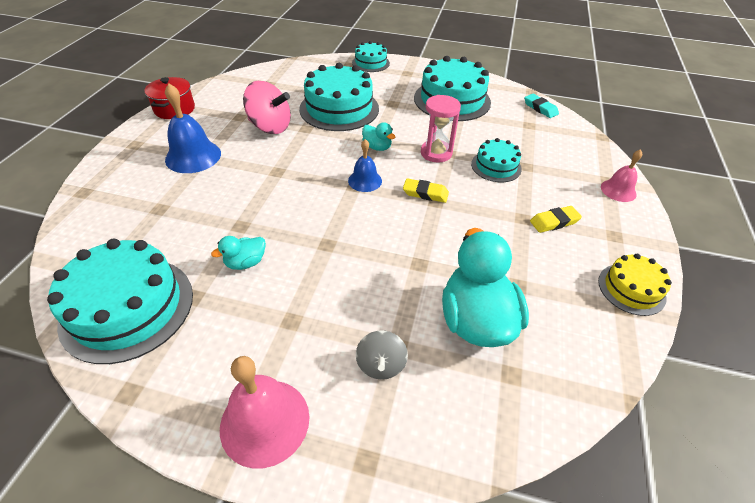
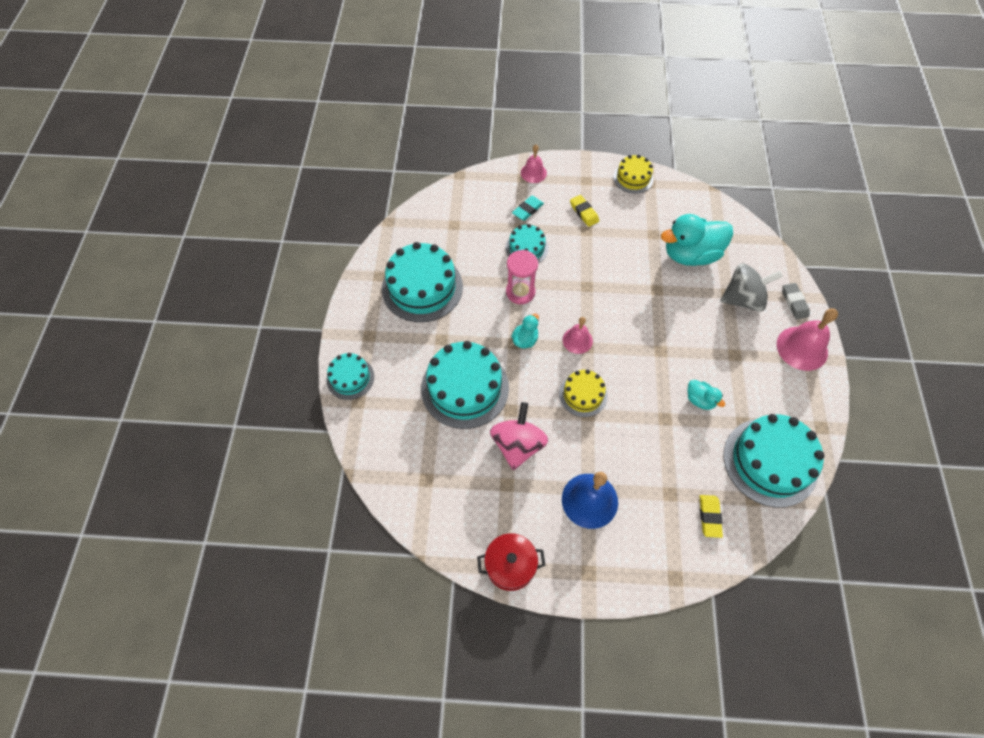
camera: 100 degrees left, 15 degrees up
blue bell [348,139,382,192] -> pink bell [563,317,593,354]
grey spinning top [356,330,408,380] -> grey spinning top [720,263,783,312], size x1.69
yellow eraser [403,178,449,203] -> yellow eraser moved to [700,495,723,538]
turquoise eraser [524,94,559,118] -> turquoise eraser moved to [512,196,544,221]
none -> yellow cake [559,370,608,417]
none -> grey eraser [782,283,810,320]

